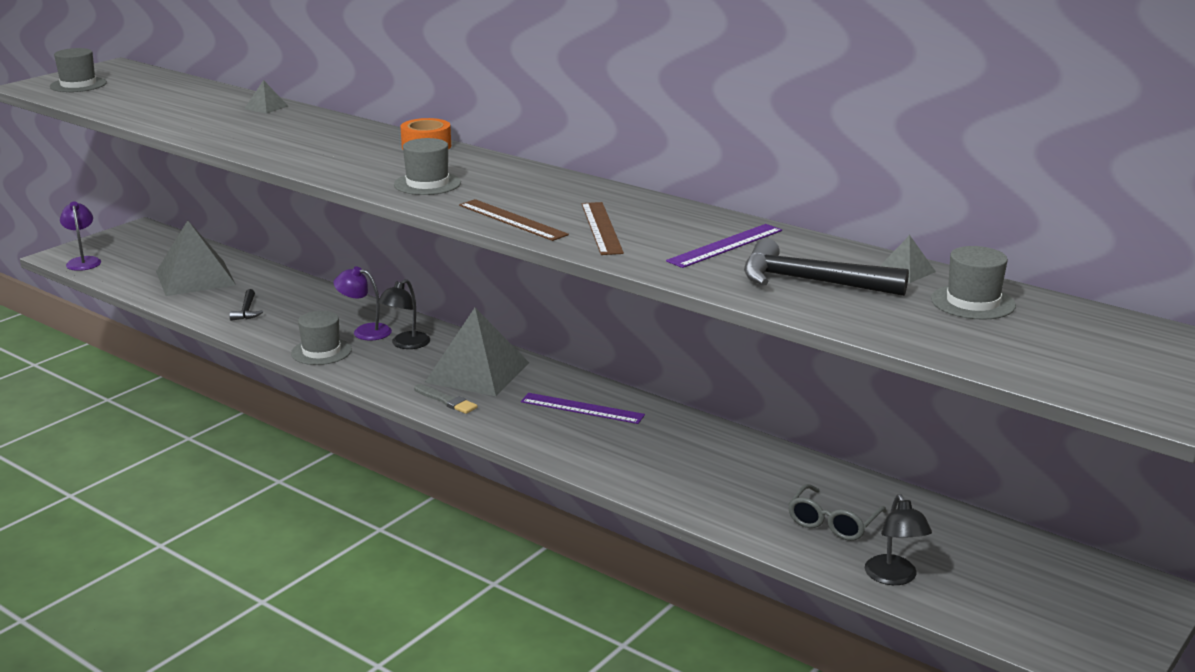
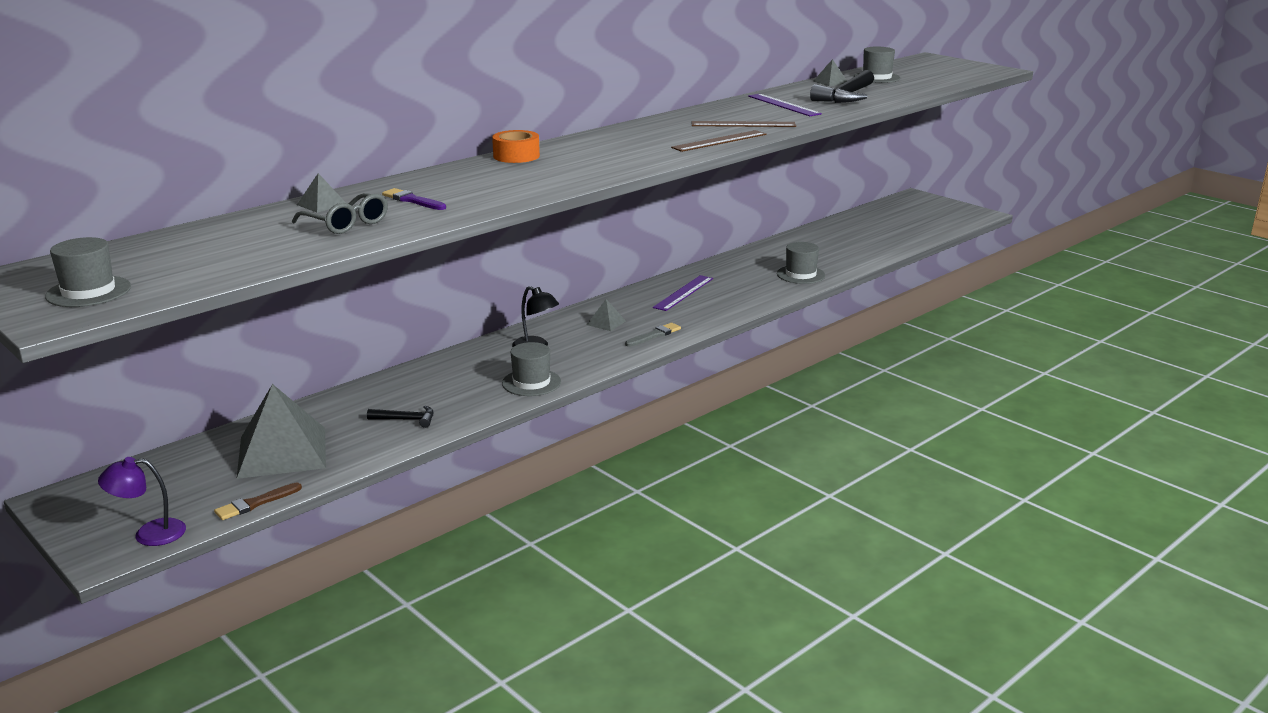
camera: 80 degrees left, 0 degrees up
purple lamp [334,266,392,340] -> none
grey hat [394,138,461,195] -> grey hat moved to [777,242,825,284]
grey pyramid [424,308,529,396] -> grey pyramid [587,299,626,331], size x0.43
grey glasses [788,484,887,541] -> grey glasses moved to [292,193,388,234]
black lamp [865,494,932,585] -> none
none -> brown brush [214,483,302,520]
none -> purple brush [382,188,446,210]

